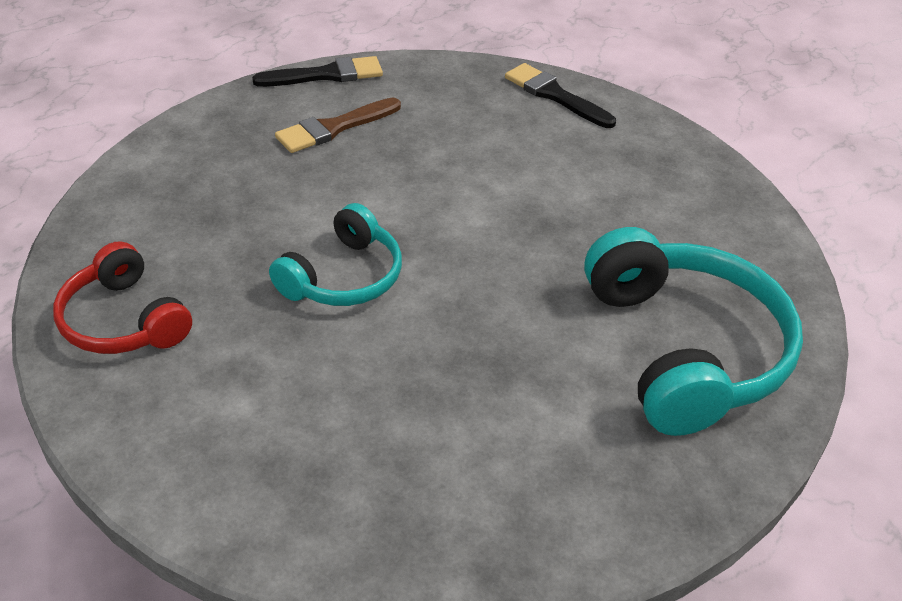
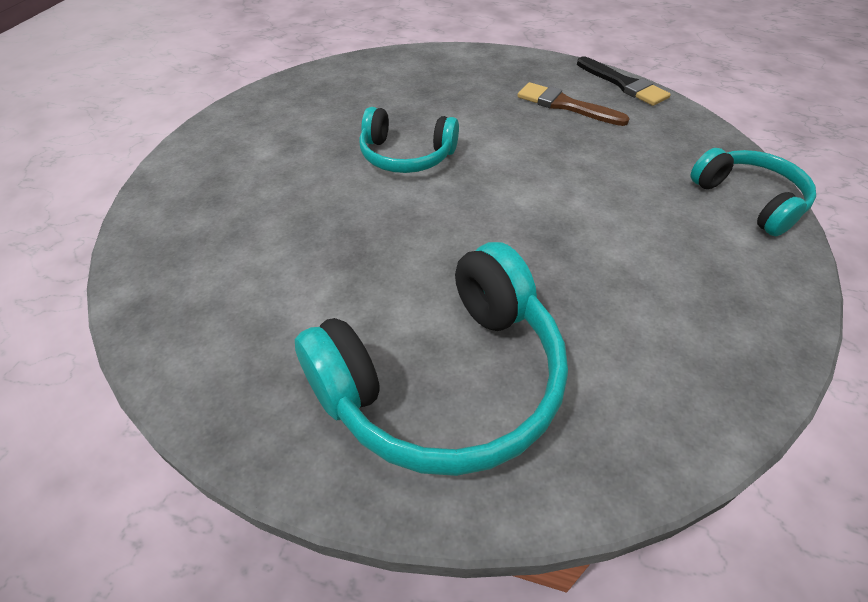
camera: 70 degrees right, 5 degrees up
red headphones [53,241,192,354] -> none
black brush [505,63,616,128] -> turquoise headphones [690,148,816,236]

